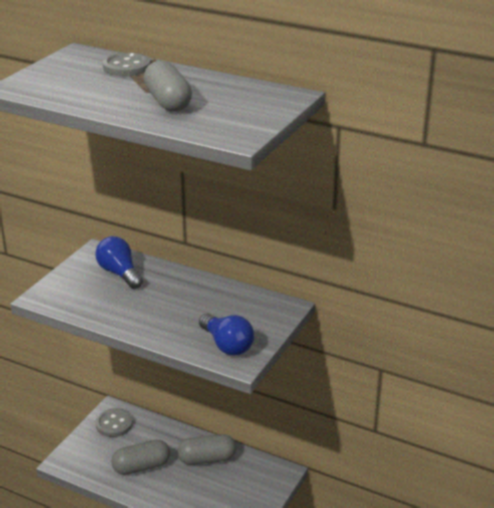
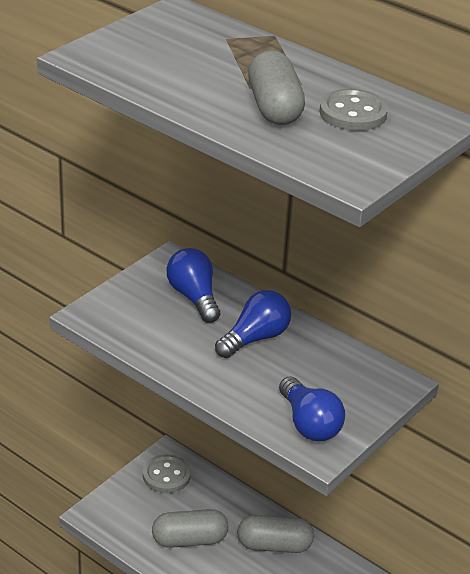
camera: 10 degrees right, 5 degrees up
grey button [103,53,150,76] -> grey button moved to [319,89,388,131]
none -> blue light bulb [215,290,291,358]

